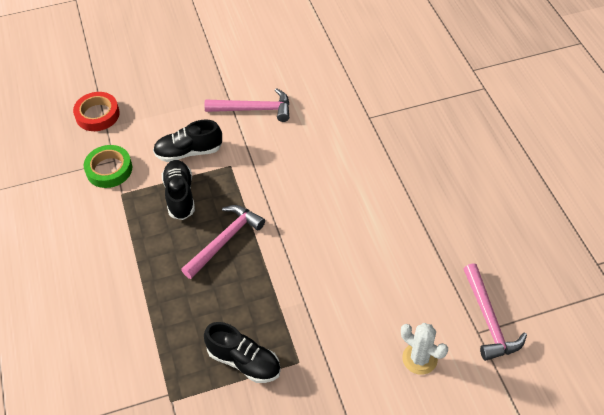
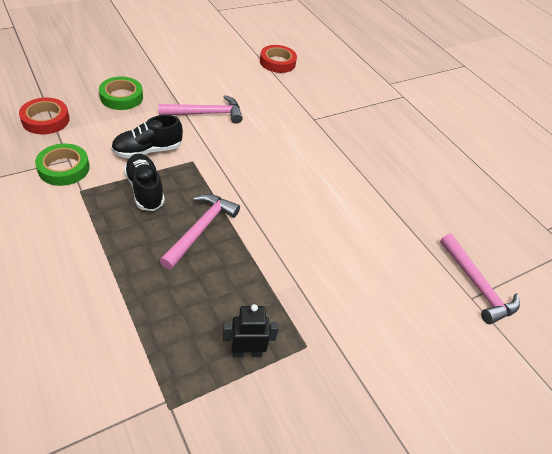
camera: 20 degrees left, 5 degrees down
black shoe [204,322,281,383] -> black robot [223,304,278,358]
white cactus [401,323,448,375] -> none
none -> green tape [99,77,143,110]
none -> red tape [260,45,297,73]

